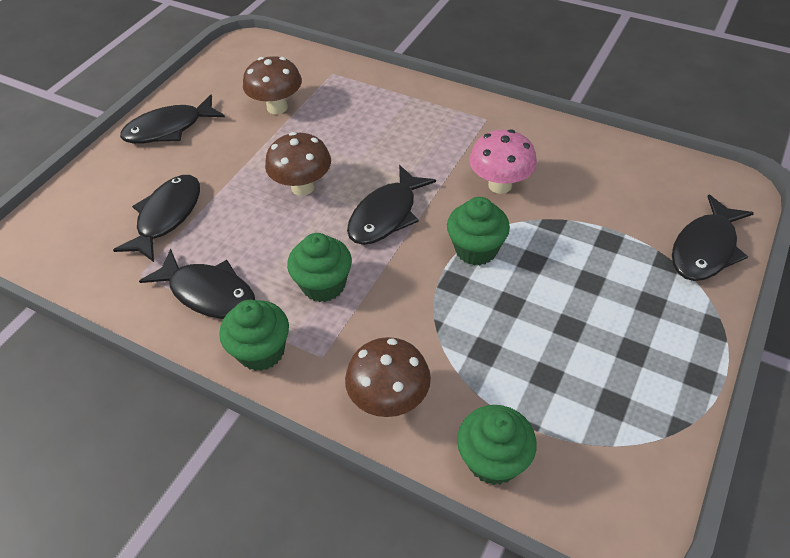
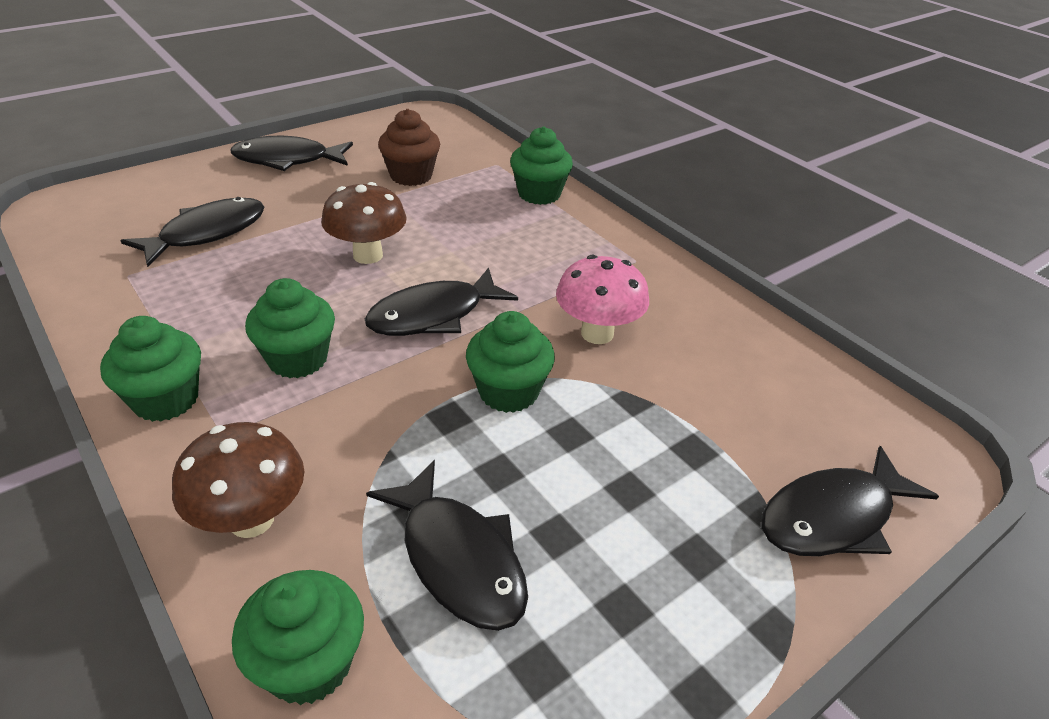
camera: 20 degrees right, 10 degrees down
black fish [139,249,255,319] -> black fish moved to [366,460,528,631]
brown mushroom [243,56,302,114] -> brown cupcake [378,109,440,186]
none -> green cupcake [510,127,573,205]

